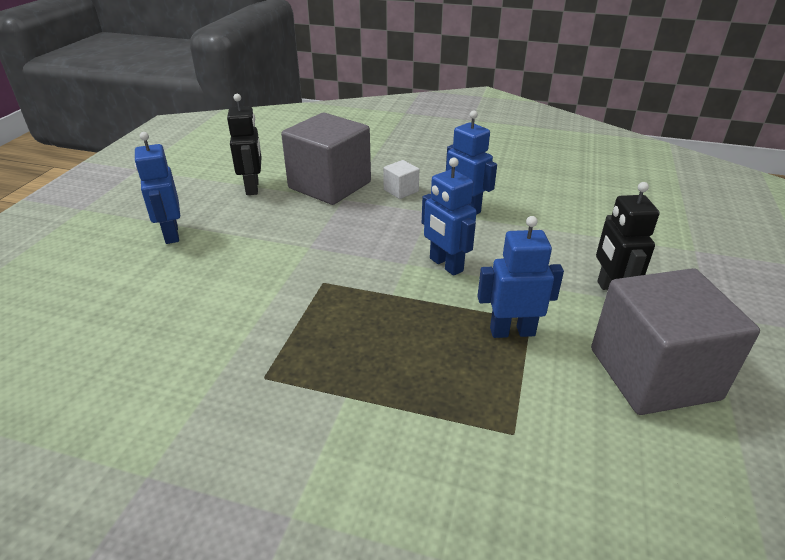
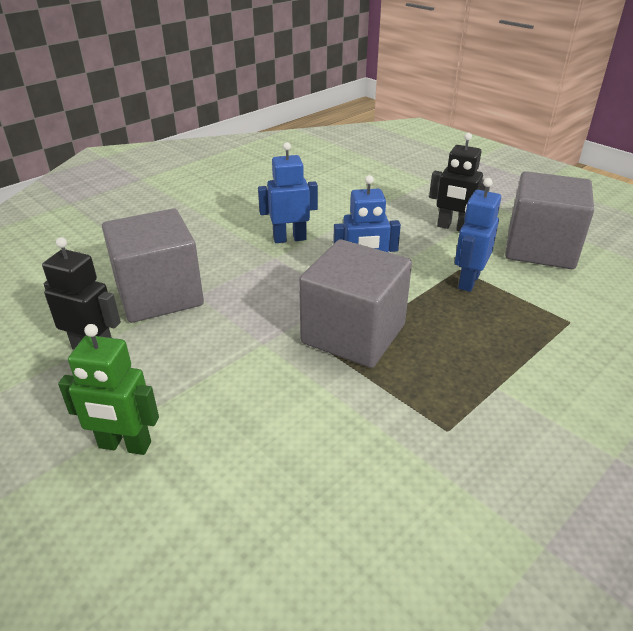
camera: 60 degrees left, 0 degrees up
blue robot [135,132,180,244] -> green robot [58,324,159,455]
white cube [383,160,419,199] -> none
none -> grey cube [299,239,412,368]

